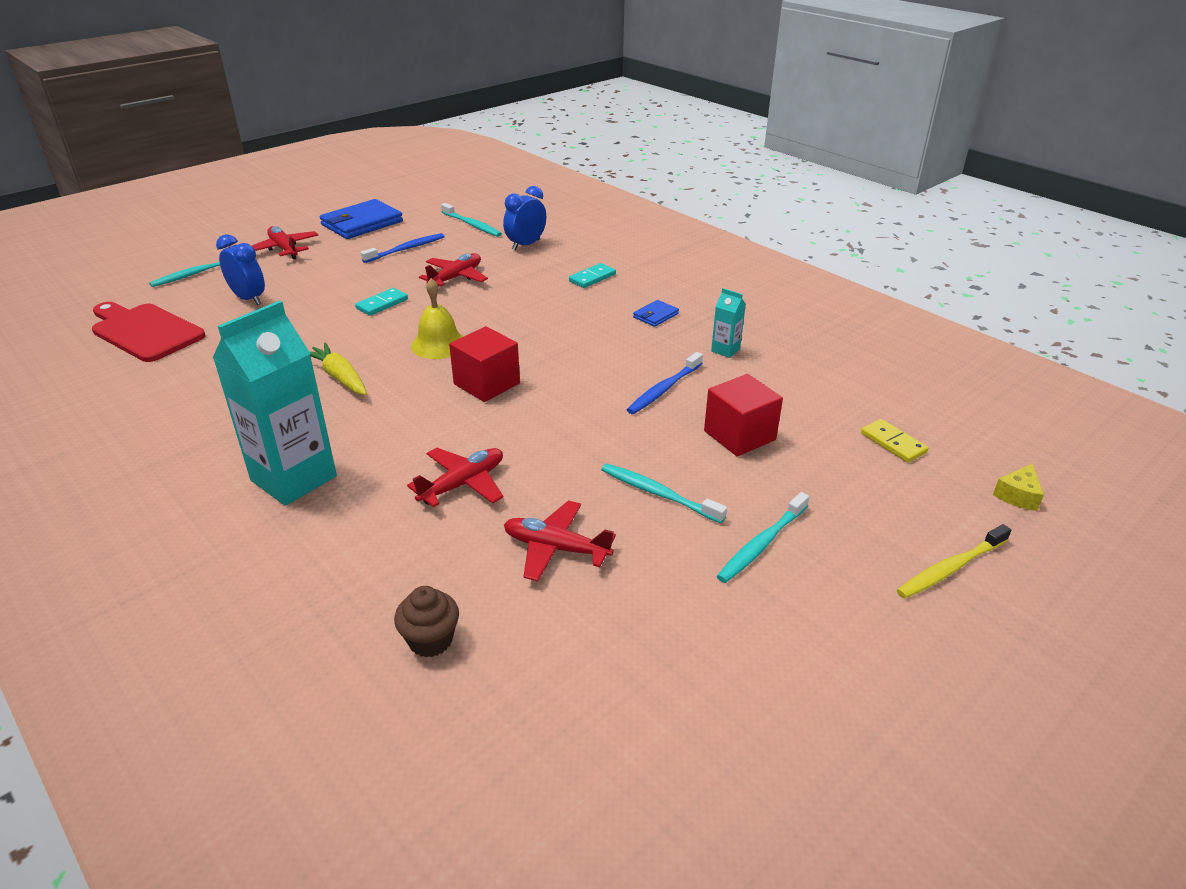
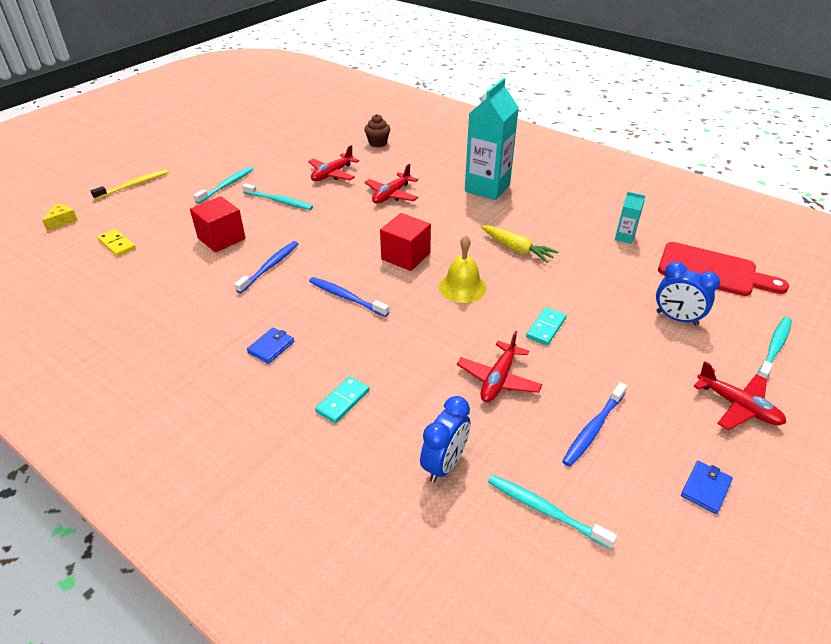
camera: 170 degrees right, 5 degrees up
blue wallet [320,199,403,239] -> blue wallet [681,461,733,514], size x0.48
red plane [504,500,616,582] -> red plane turned 120 degrees clockwise [308,145,359,181]
turquoise carton [711,288,746,358] -> turquoise carton moved to [615,192,645,244]
none -> blue toothbrush [309,277,389,317]

